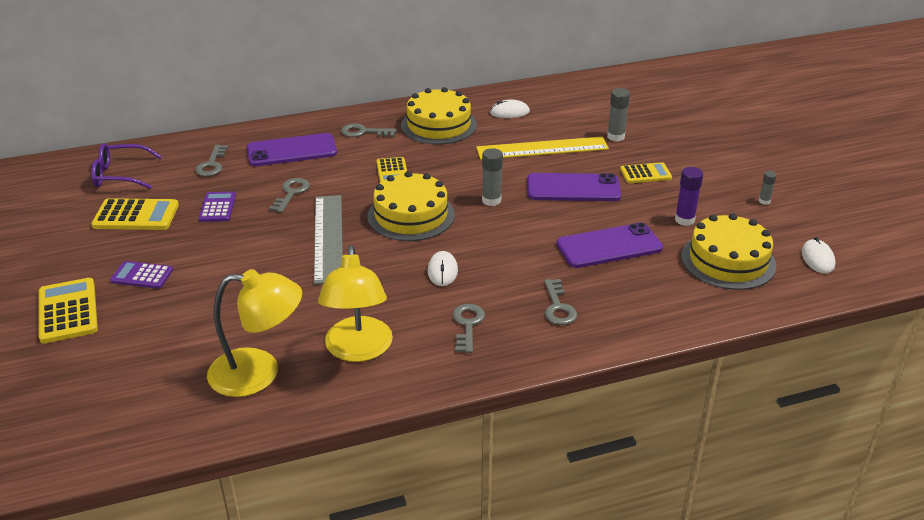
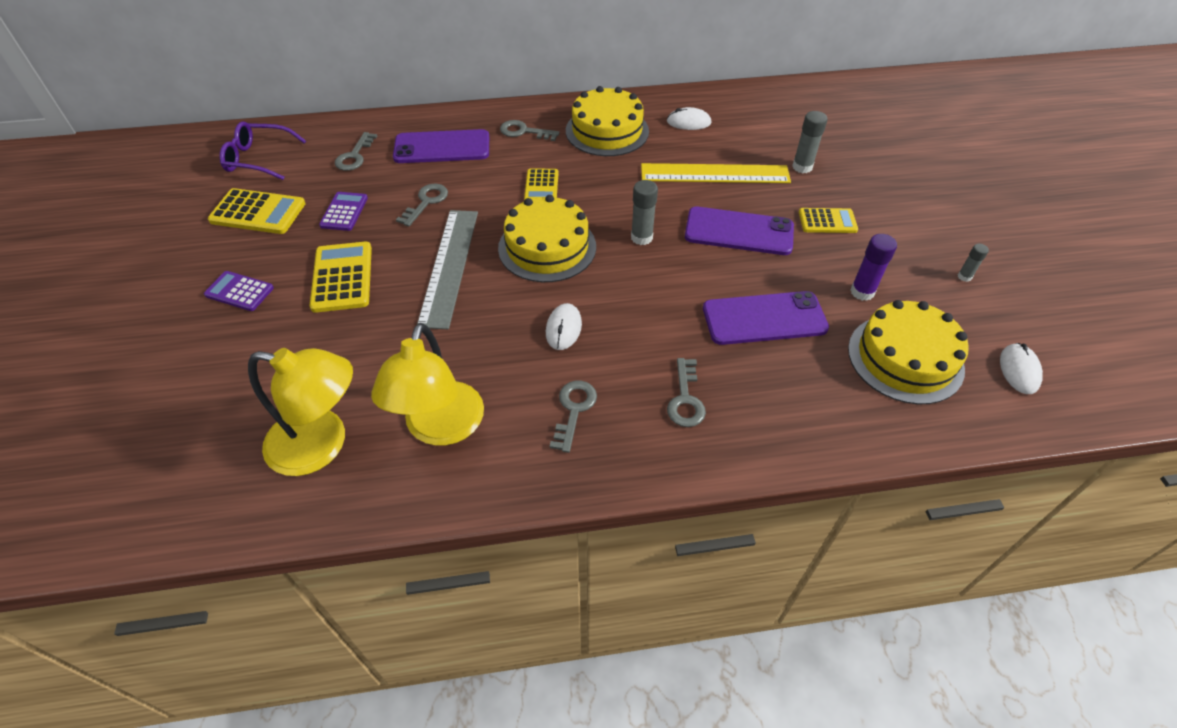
camera: 10 degrees right, 15 degrees up
yellow calculator [39,278,98,343] -> yellow calculator moved to [309,242,372,313]

